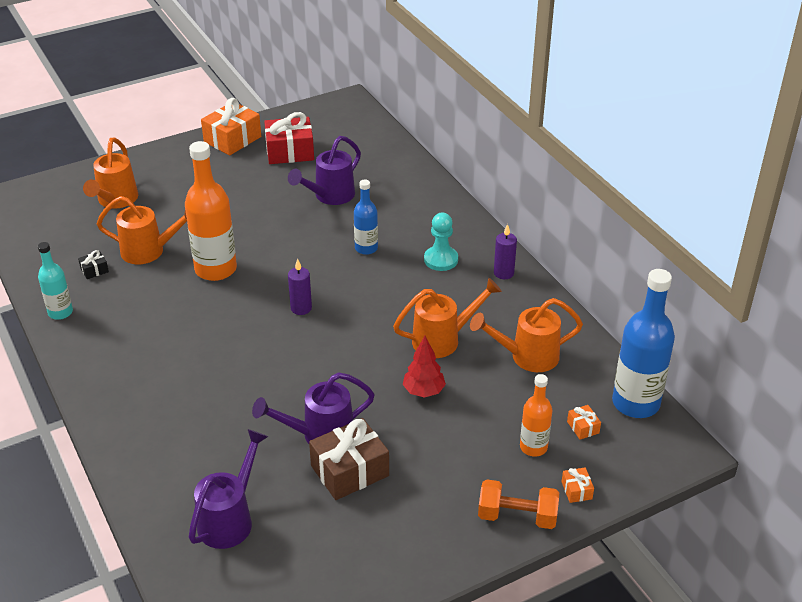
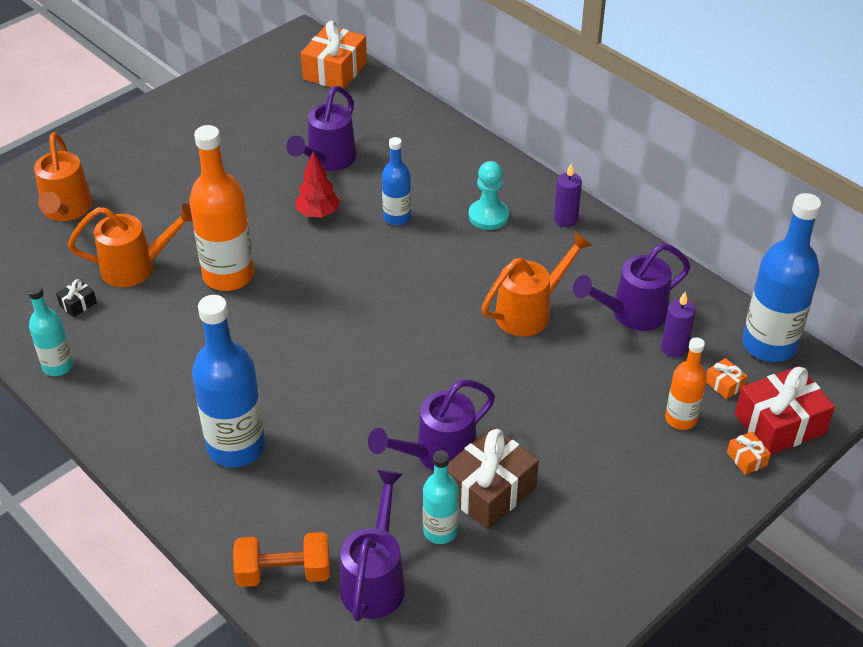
camera: 15 degrees left, 5 degrees up
orange gift [201,98,261,155] -> orange gift moved to [301,21,367,89]
red gift [264,112,314,164] -> red gift moved to [735,366,835,455]
purple candle [288,259,312,315] -> purple candle moved to [661,292,696,357]
red tree [402,336,446,398] -> red tree moved to [296,151,340,217]
orange watering can [470,298,583,372] -> purple watering can [573,243,690,331]
orange dumbbell [478,479,559,529] -> orange dumbbell moved to [233,532,330,587]
none -> blue bottle [192,295,265,467]
none -> turquoise bottle [423,450,459,544]

